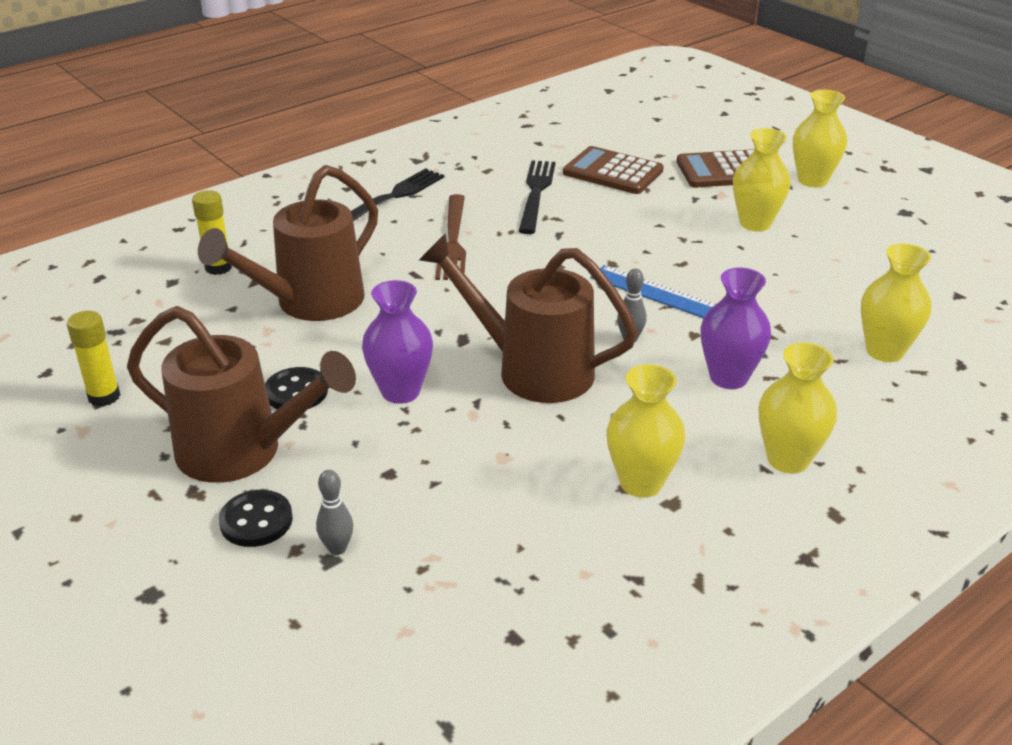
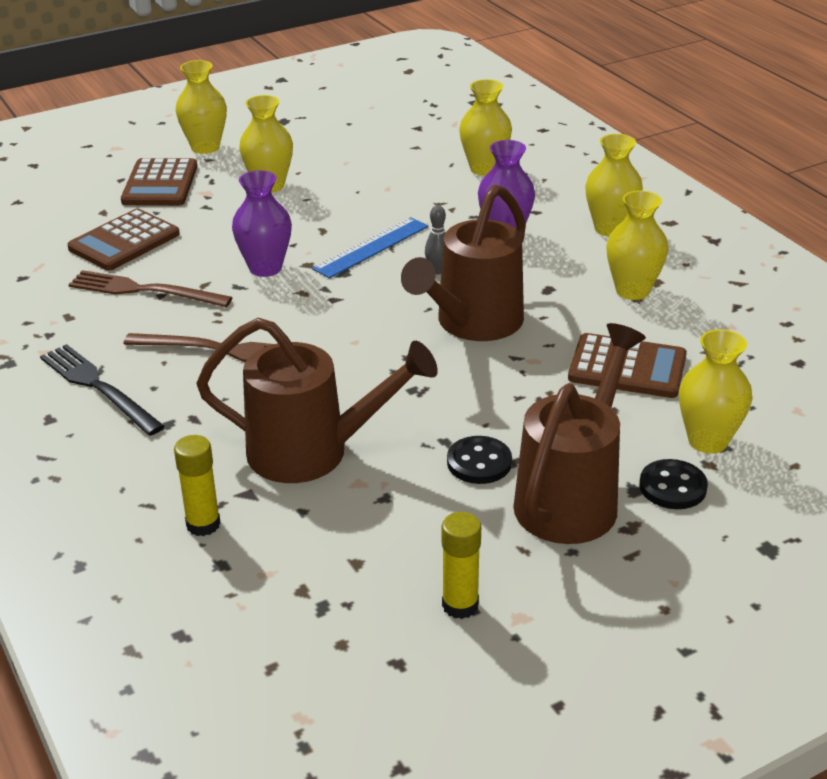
camera: 80 degrees left, 0 degrees up
brown watering can [198,165,378,321] -> brown watering can turned 45 degrees counterclockwise [196,318,438,483]
grey bowling pin [316,470,353,555] -> yellow vase [679,329,752,454]
purple vase [362,280,433,404] -> purple vase moved to [232,170,292,277]
black fork [519,160,556,234] -> brown fork [68,270,233,307]
none -> brown calculator [568,333,687,398]

